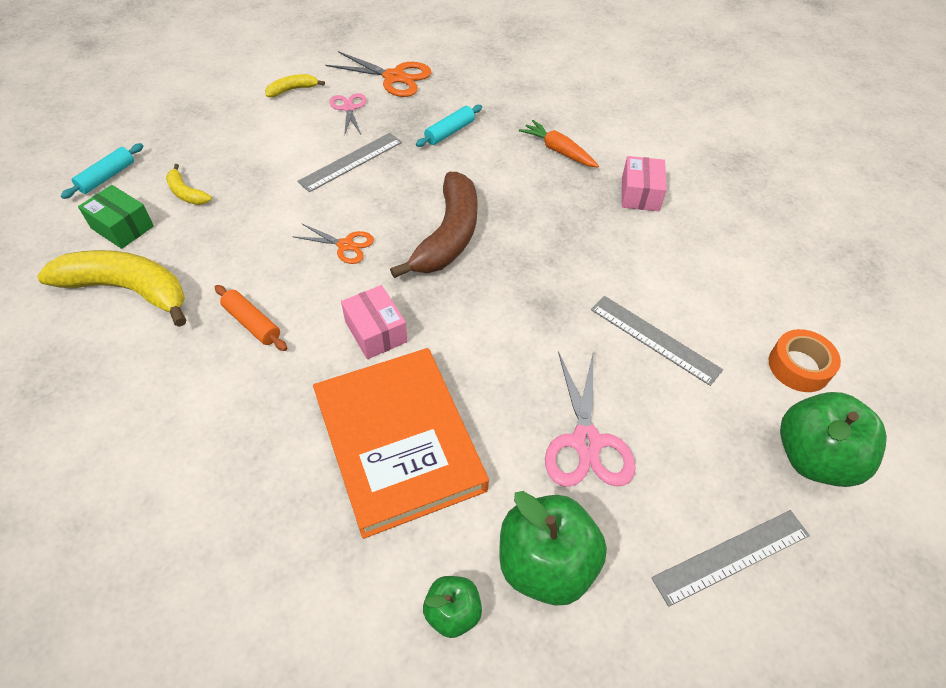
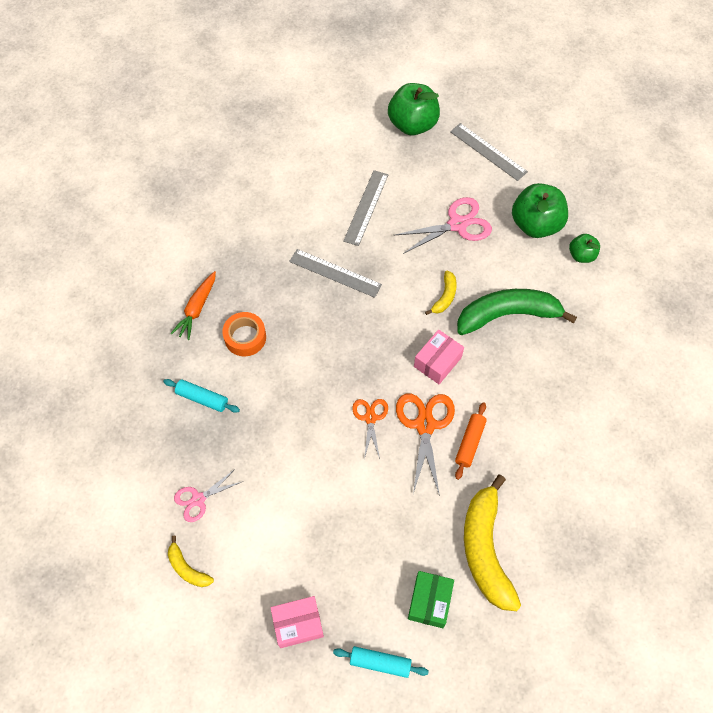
camera: 110 degrees left, 10 degrees up
yellow banana [166,164,212,205] -> yellow banana moved to [425,271,457,315]
grey ruler [297,133,402,192] -> grey ruler moved to [289,249,382,298]
orange book [313,348,489,539] -> green banana [457,289,577,335]
orange scissors [325,51,431,97] -> orange scissors moved to [396,394,455,496]
brown banana [390,172,478,278] -> none
pink box [622,156,667,211] -> pink box moved to [271,596,324,648]
orange tape [769,329,841,392] -> orange tape moved to [222,312,266,356]

